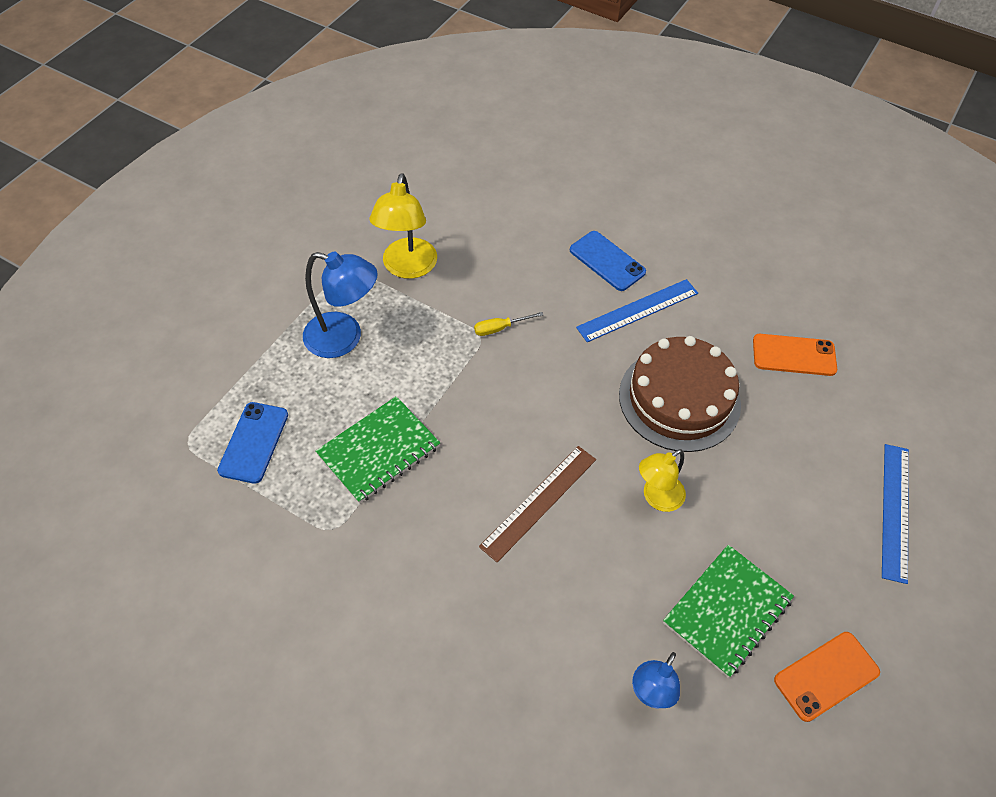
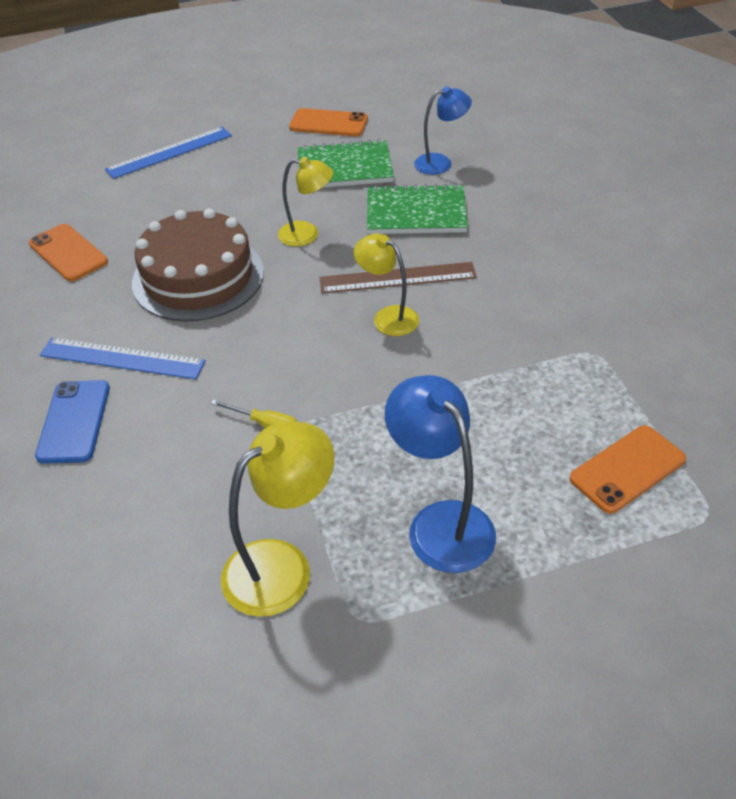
camera: 135 degrees left, 10 degrees down
blue phone [217,402,288,484] -> orange phone [569,425,686,514]
green notebook [316,396,440,504] -> green notebook moved to [367,184,468,234]
none -> yellow lamp [354,234,419,336]

